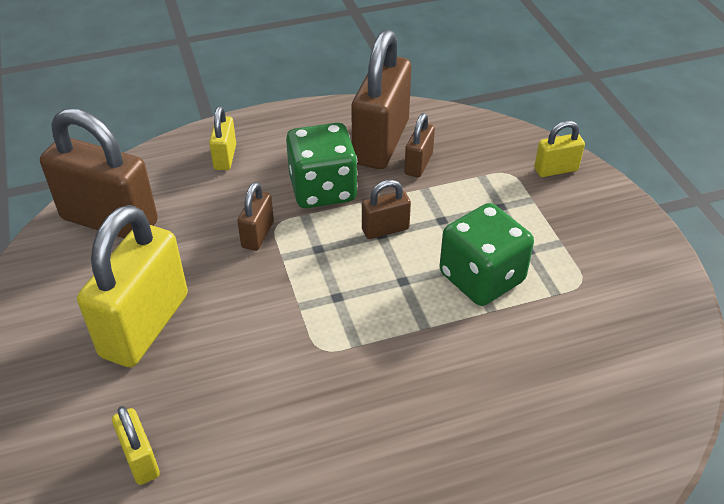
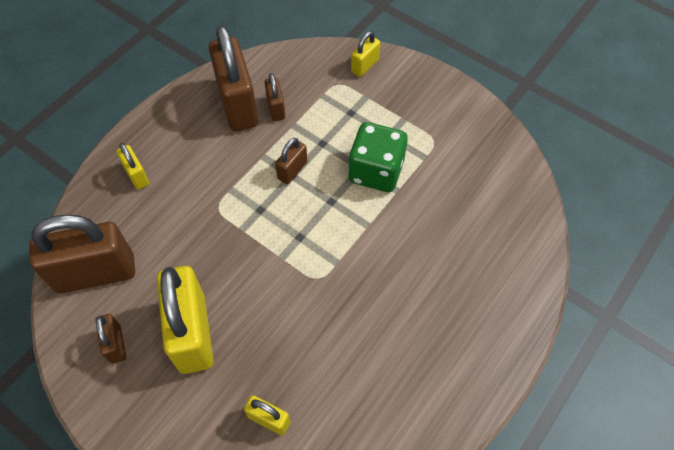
camera: 35 degrees left, 15 degrees up
brown padlock [237,182,274,251] -> brown padlock moved to [95,314,126,364]
green dice [286,123,357,208] -> none

